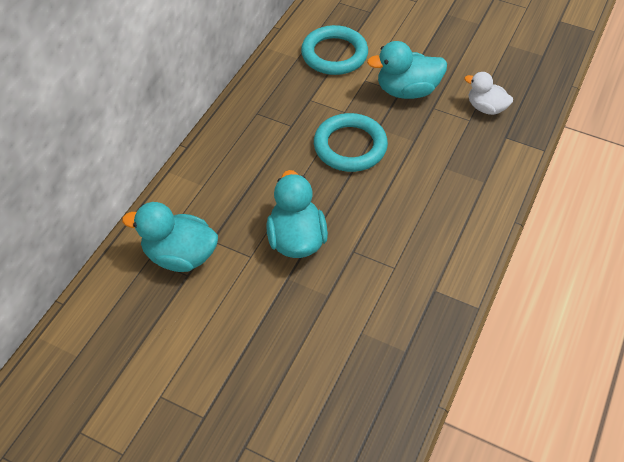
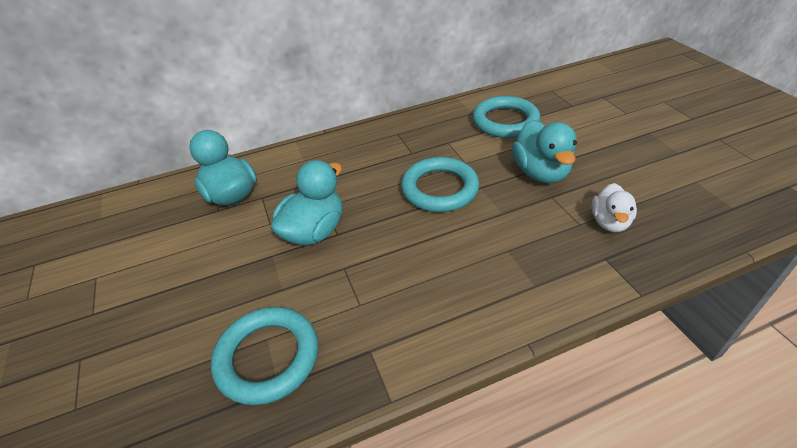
camera: 45 degrees right, 10 degrees down
turquoise duck [367,41,447,99] -> turquoise duck turned 135 degrees counterclockwise [512,119,577,183]
white duck [464,72,513,115] -> white duck turned 150 degrees counterclockwise [592,183,637,232]
none -> turquoise ring [211,307,318,405]

